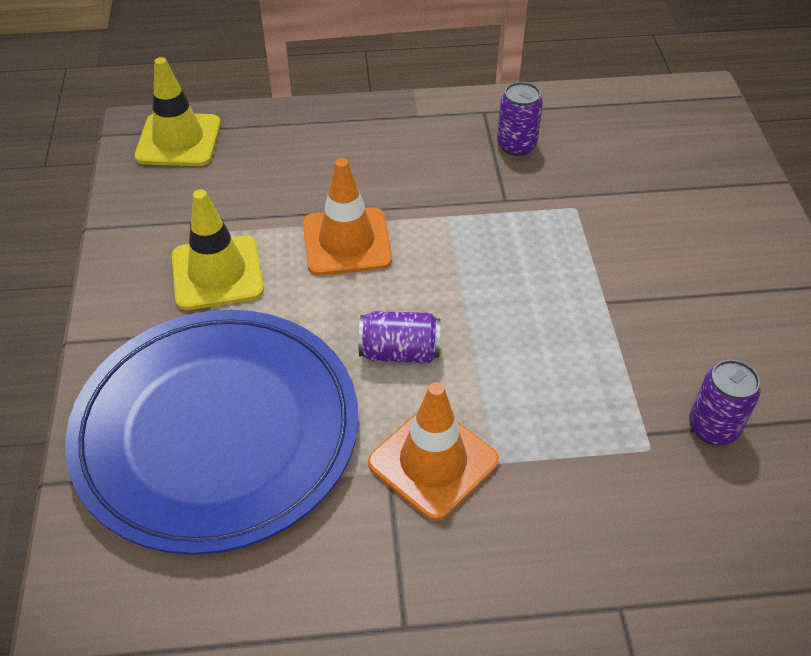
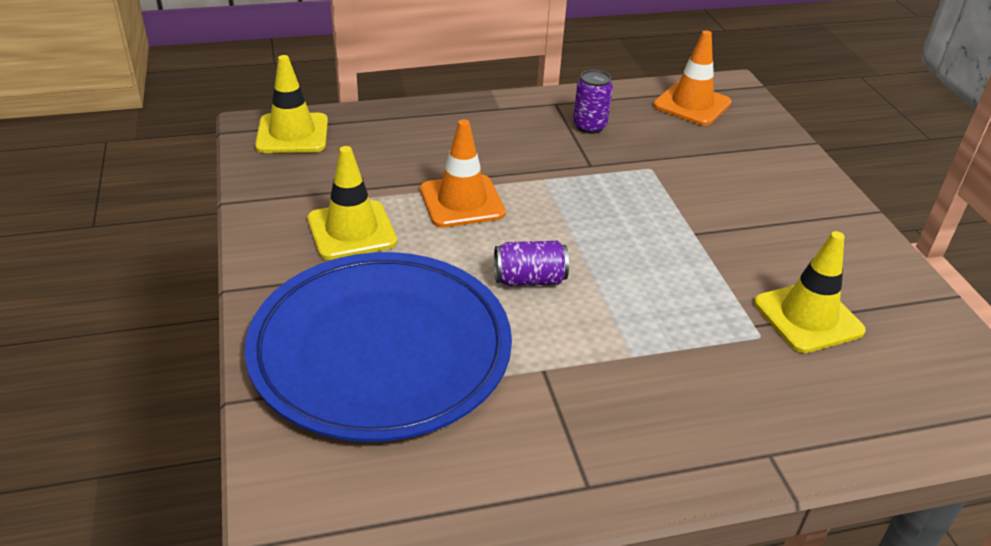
camera: 10 degrees left, 10 degrees down
orange traffic cone [368,382,499,521] -> orange traffic cone moved to [653,31,732,126]
purple can [689,360,760,445] -> yellow traffic cone [754,231,866,353]

